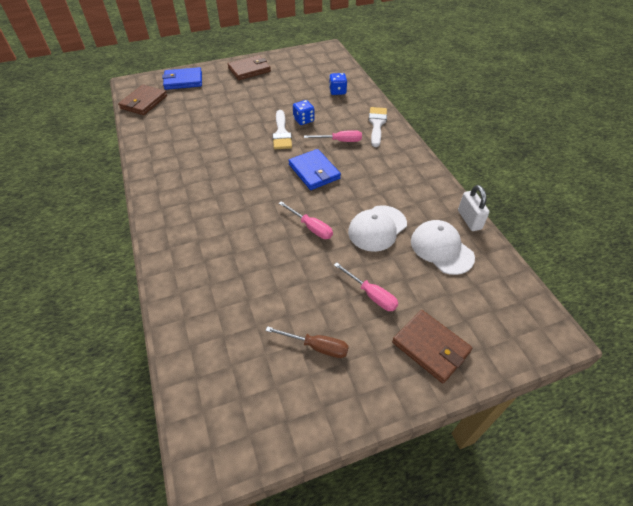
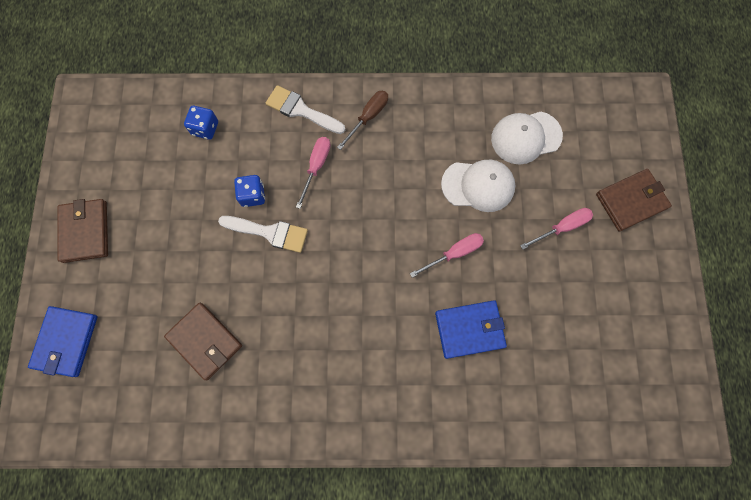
camera: 70 degrees left, 25 degrees up
brown wallet [118,85,167,115] -> brown wallet moved to [164,303,242,380]
brown screwdriver [265,326,349,358] -> brown screwdriver moved to [337,91,388,150]
blue wallet [288,149,341,190] -> blue wallet moved to [435,300,507,359]
white cap [348,205,407,252] -> white cap turned 60 degrees counterclockwise [441,159,515,212]
white padlock [458,185,490,231] -> none

